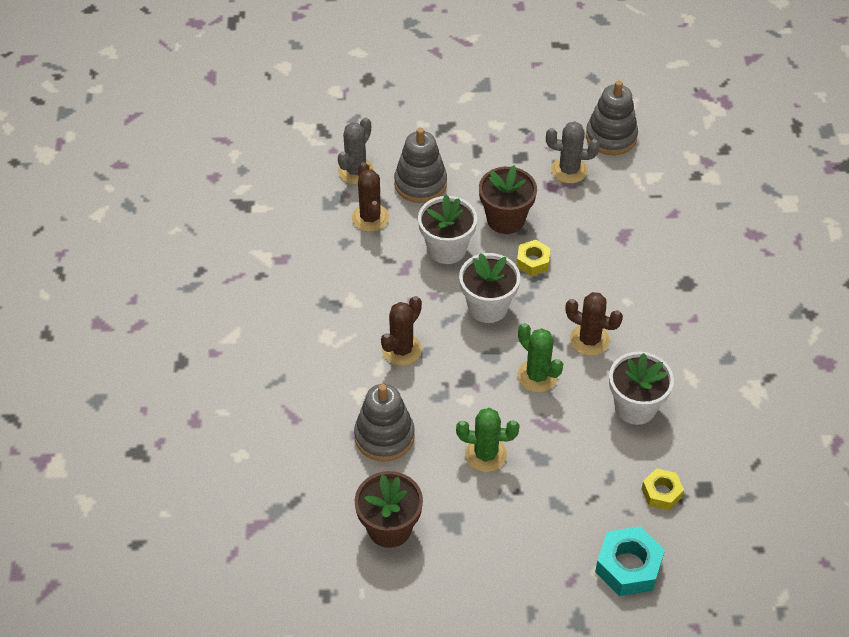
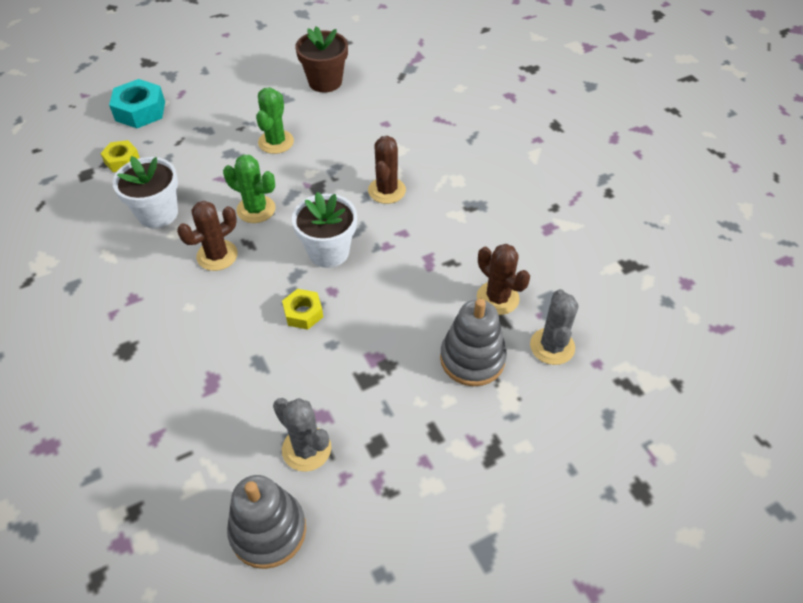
camera: 155 degrees right, 0 degrees up
grey stacking toy [354,384,415,461] -> none
white flower pot [418,195,477,264] -> none
green cactus [456,408,520,472] -> green cactus turned 60 degrees counterclockwise [256,87,294,154]
brown flower pot [479,165,537,234] -> none
grey cactus [546,122,600,184] -> grey cactus turned 60 degrees clockwise [273,398,331,472]
brown cactus [565,292,623,356] -> brown cactus turned 45 degrees counterclockwise [177,201,238,271]

